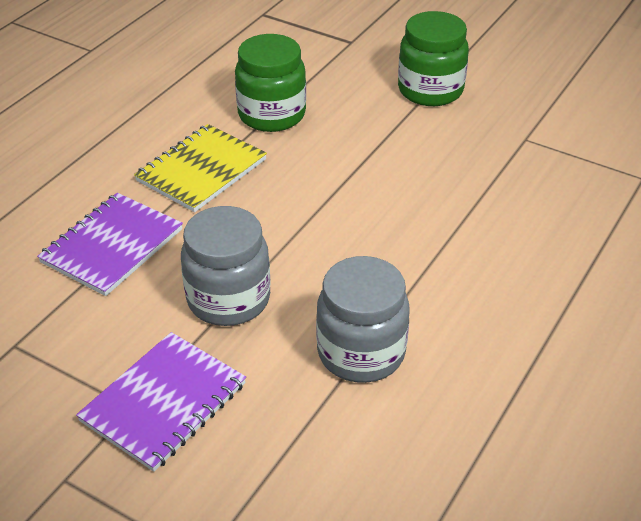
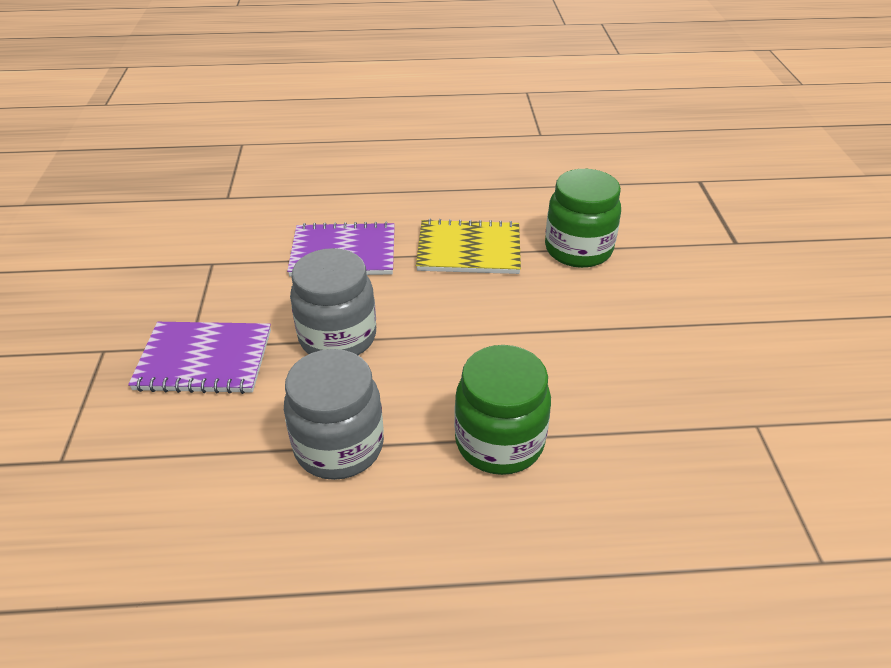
camera: 55 degrees right, 0 degrees up
green jar [398,11,469,106] -> green jar moved to [454,345,551,475]

